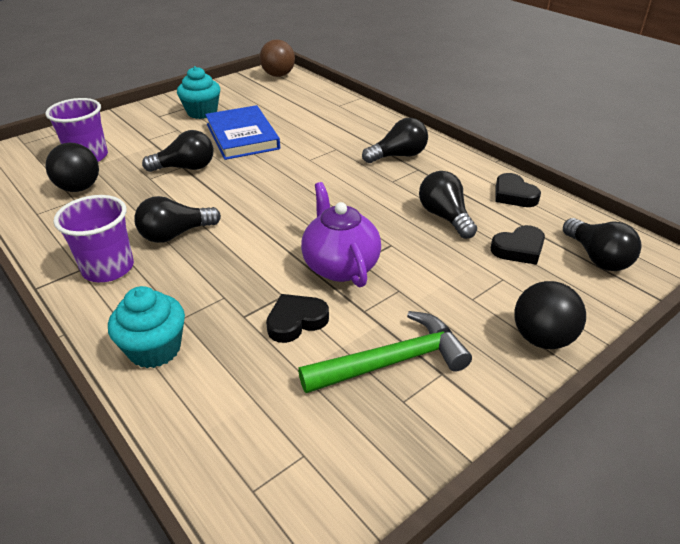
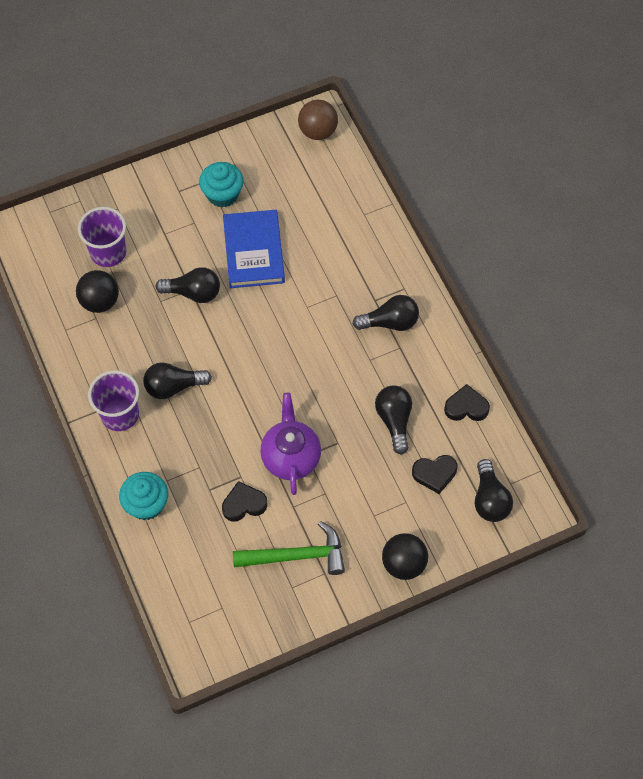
camera: 15 degrees right, 25 degrees up
black heart [495,173,541,207] -> black heart turned 105 degrees clockwise [444,384,490,421]

